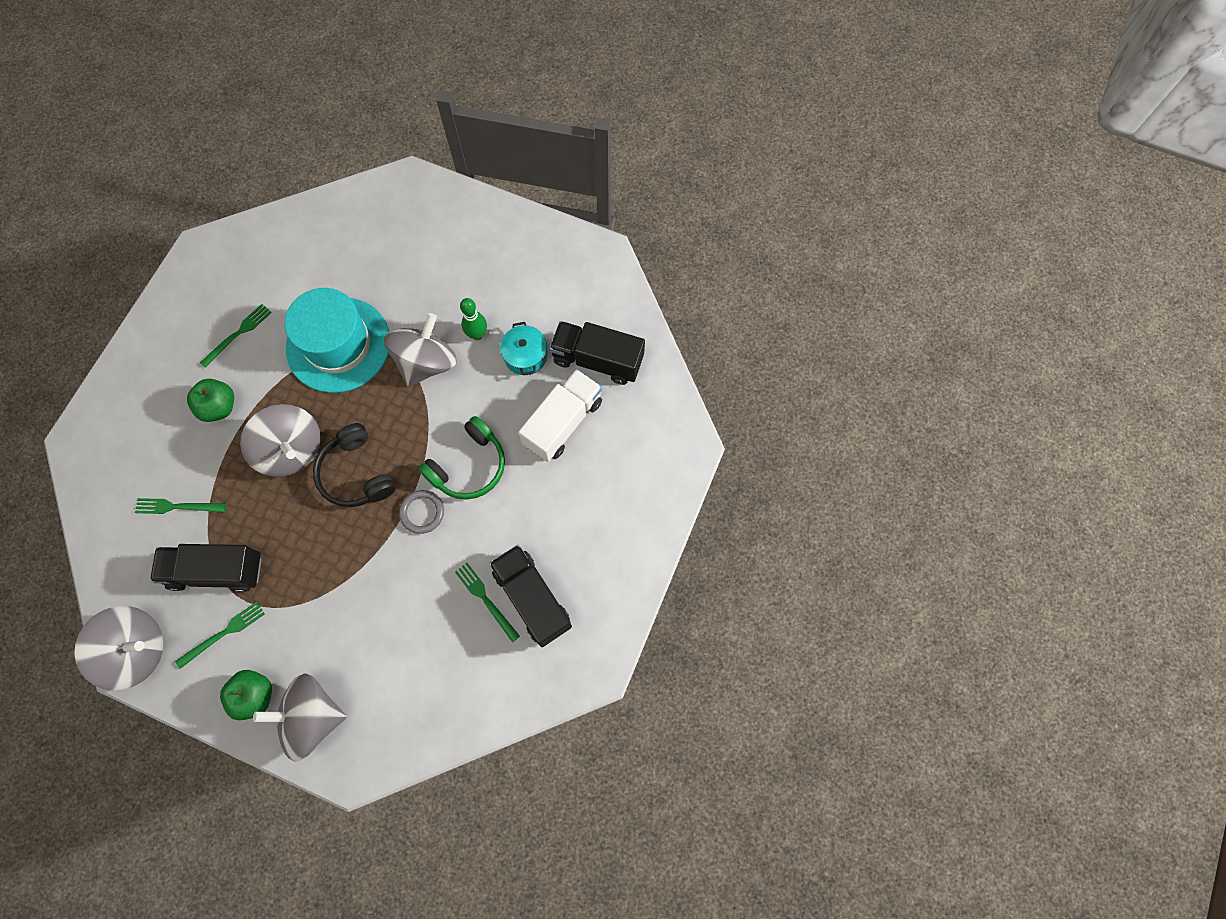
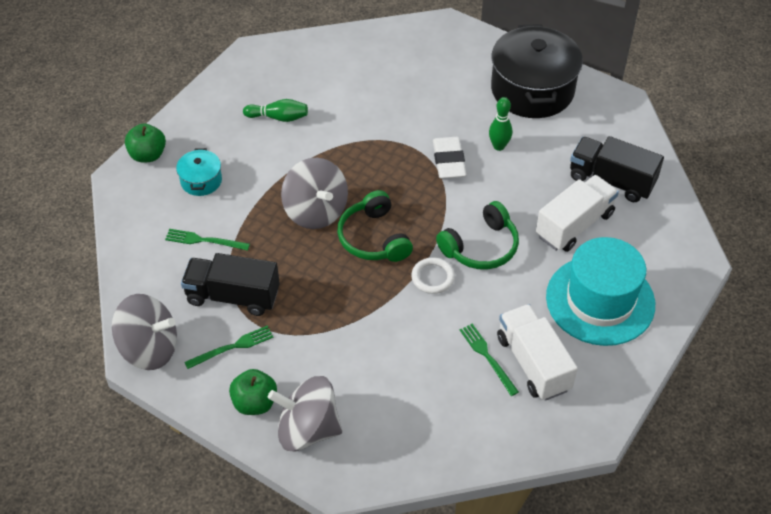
camera: 10 degrees right, 20 degrees down
green apple [187,379,234,422] -> green apple moved to [125,123,166,163]
green fork [200,304,272,368] -> green bowling pin [243,99,308,122]
turquoise hat [285,288,389,393] -> turquoise hat moved to [546,237,655,346]
black headphones [313,423,396,507] -> green headphones [337,190,413,262]
grey spinning top [384,313,457,387] -> white eraser [433,137,467,179]
grey ring [399,490,444,534] -> white ring [411,257,455,294]
black truck [489,545,572,647] -> white truck [497,304,578,401]
turquoise pot [500,322,547,375] -> turquoise pot moved to [176,148,222,196]
none -> black pot [491,24,583,118]

